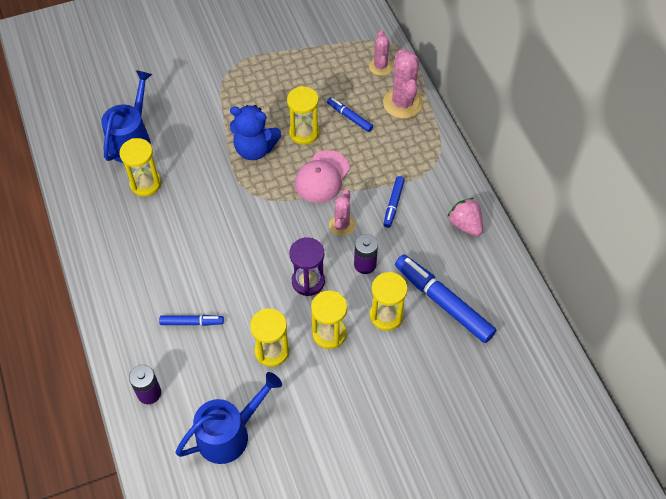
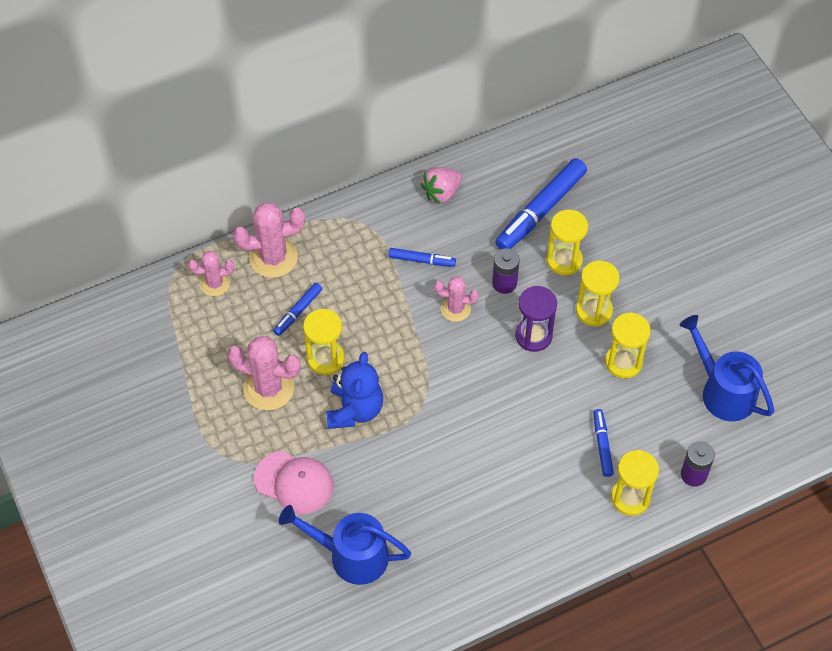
camera: 95 degrees left, 0 degrees up
yellow hourglass [119,138,161,197] -> yellow hourglass moved to [611,450,659,516]
pink cap [295,150,350,203] -> pink cap moved to [254,451,333,514]
none -> pink cactus [227,336,301,411]

